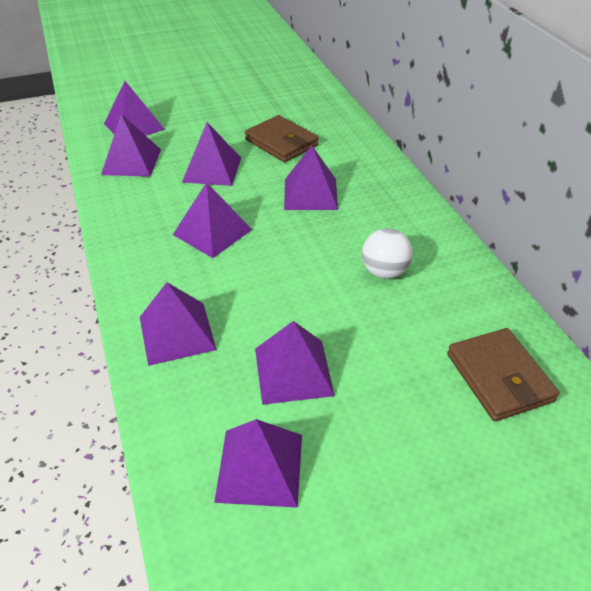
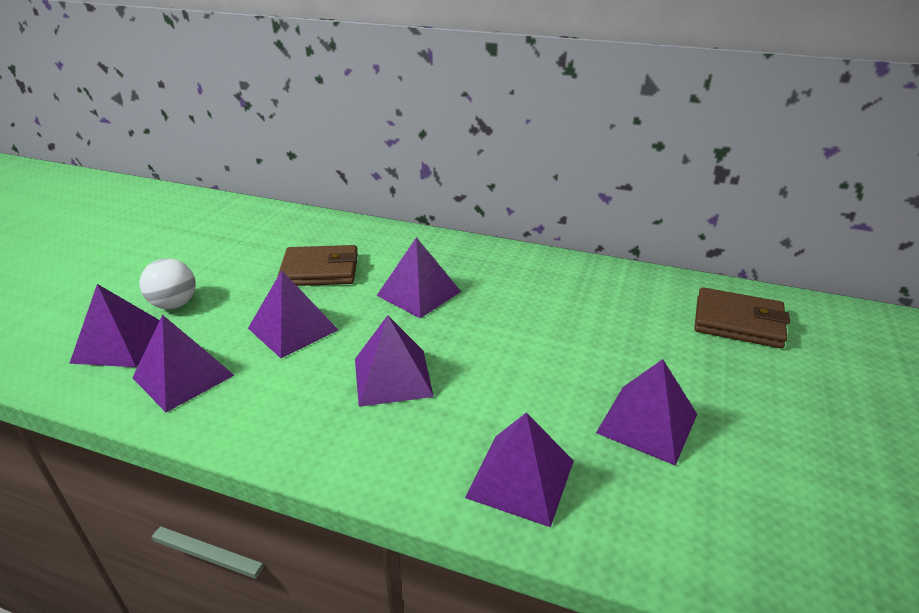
camera: 50 degrees left, 10 degrees down
purple pyramid [214,419,302,508] -> none
white ball [362,228,413,279] -> white ball moved to [140,258,196,309]

